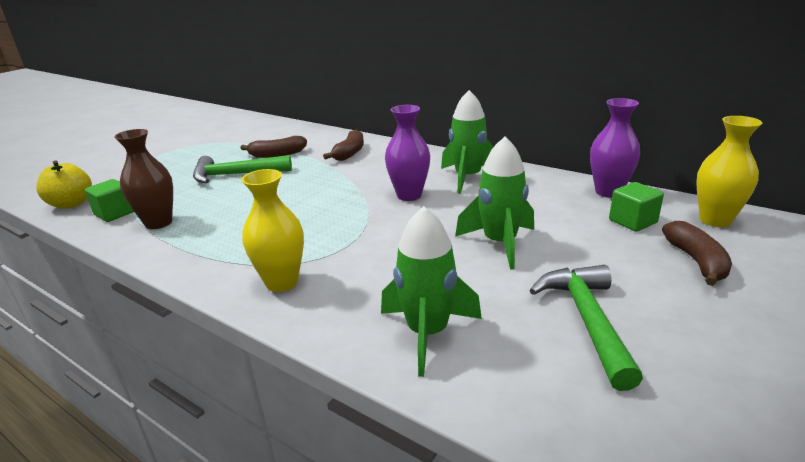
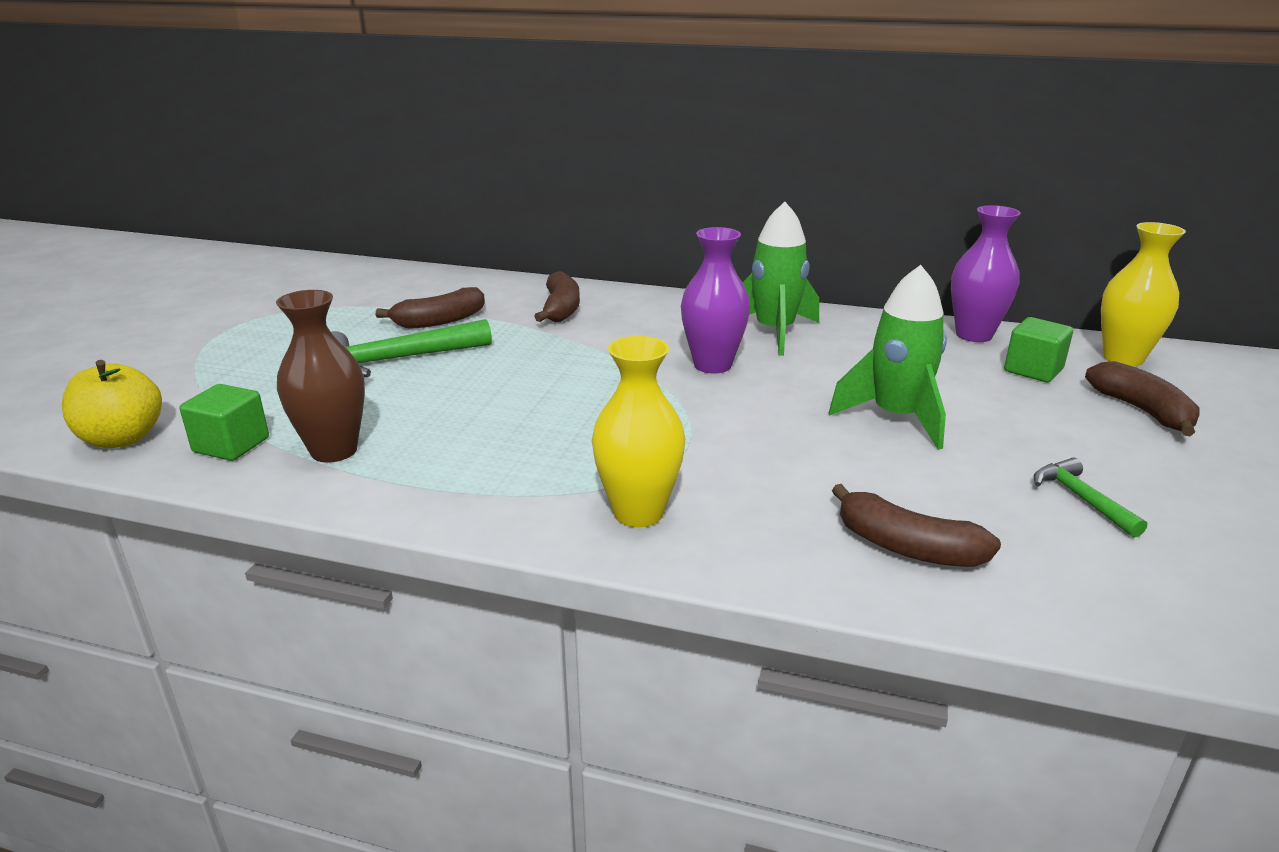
camera: 20 degrees left, 0 degrees up
green rocket [381,206,482,377] -> brown banana [832,484,1001,567]
green hammer [529,265,643,391] -> green hammer [1034,457,1147,538], size x0.55

